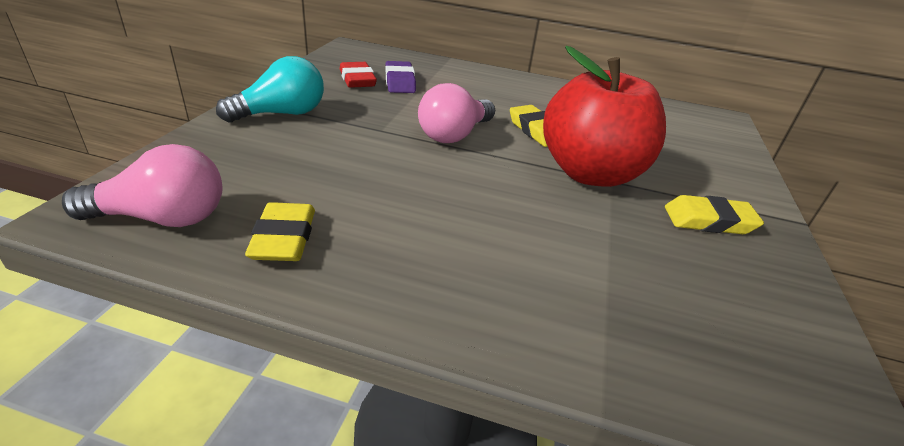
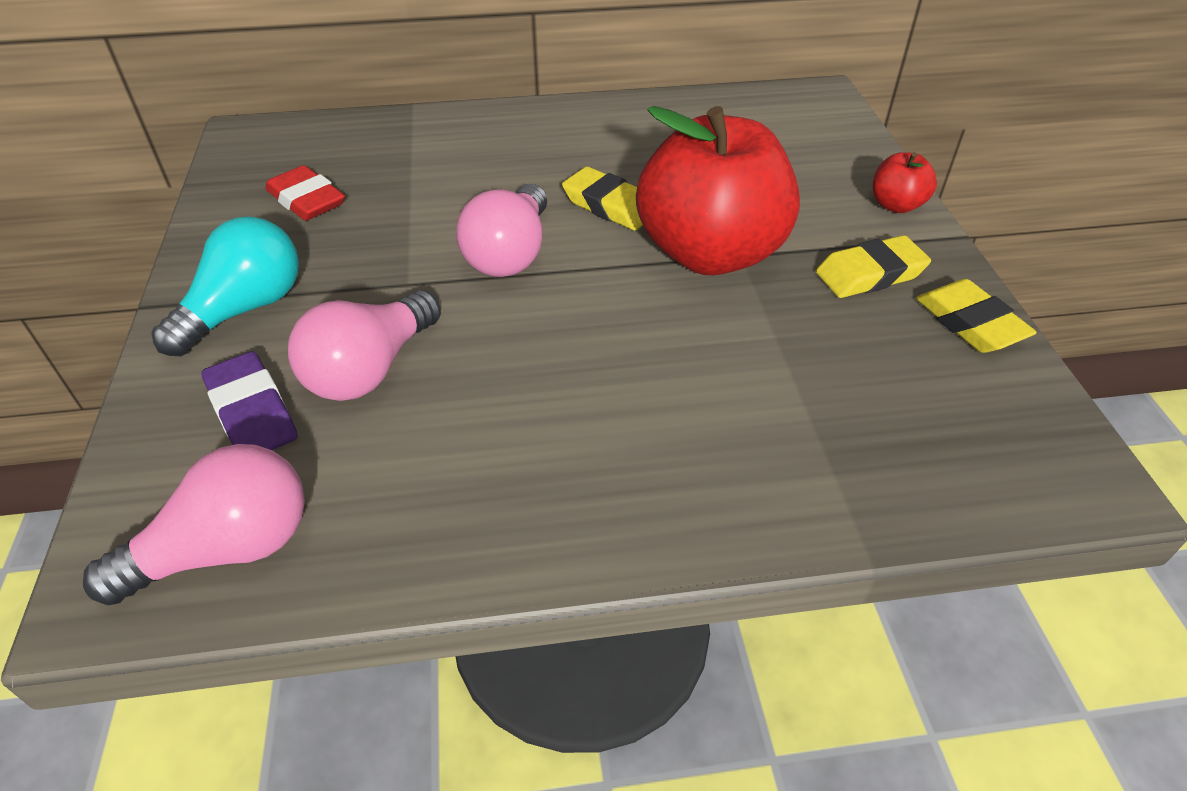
camera: 20 degrees left, 10 degrees up
yellow eraser [245,202,315,261] -> yellow eraser moved to [916,279,1037,353]
purple eraser [385,61,416,93] -> purple eraser moved to [201,351,297,450]
none -> pink light bulb [288,290,441,401]
none -> red apple [873,152,937,213]

